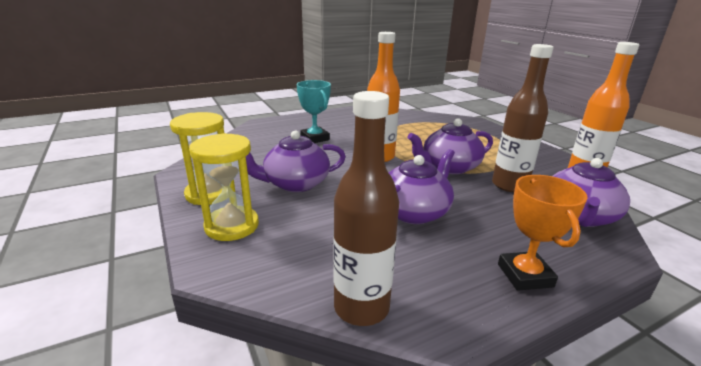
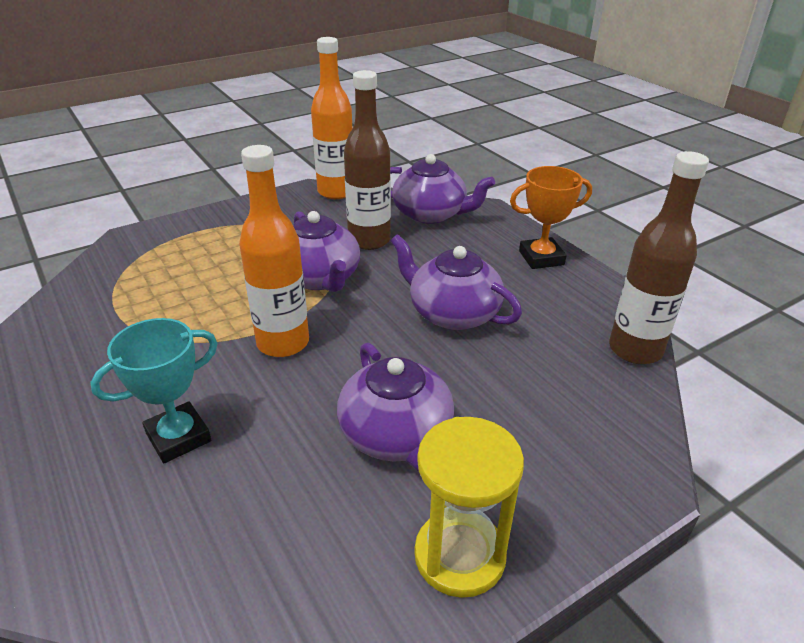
camera: 95 degrees left, 10 degrees up
yellow hourglass [189,133,259,241] -> none

